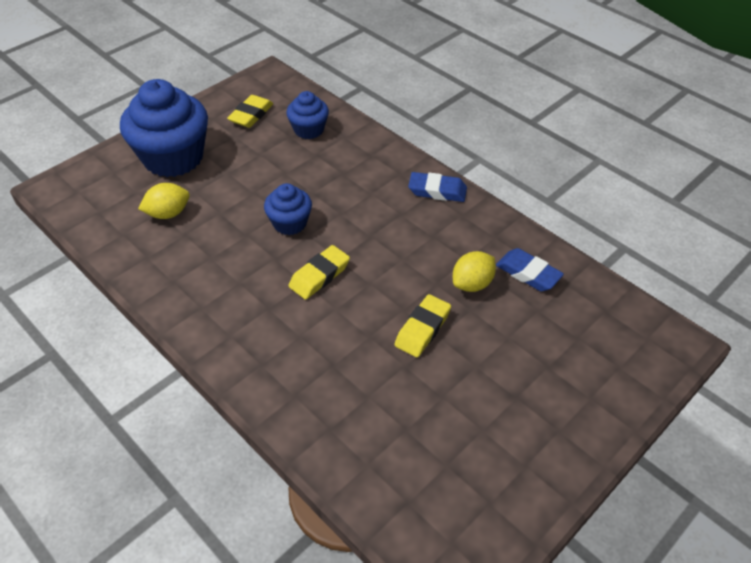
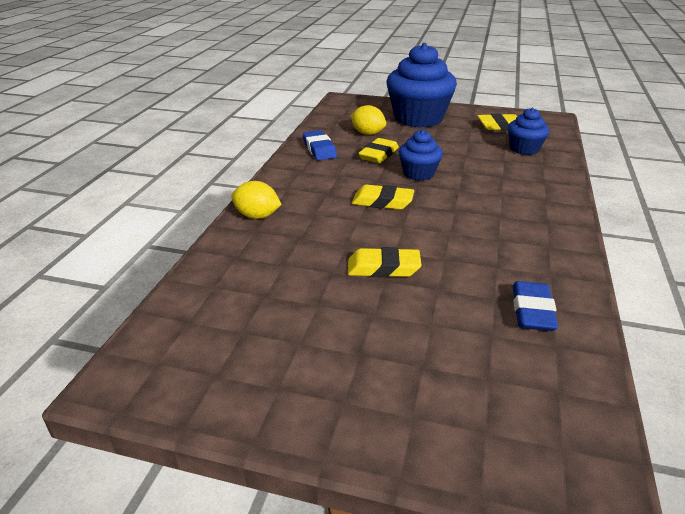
camera: 60 degrees right, 15 degrees down
blue eraser [408,172,467,202] -> blue eraser moved to [303,130,337,160]
yellow lemon [453,251,496,292] -> yellow lemon moved to [231,181,282,219]
none -> yellow eraser [358,138,399,163]

